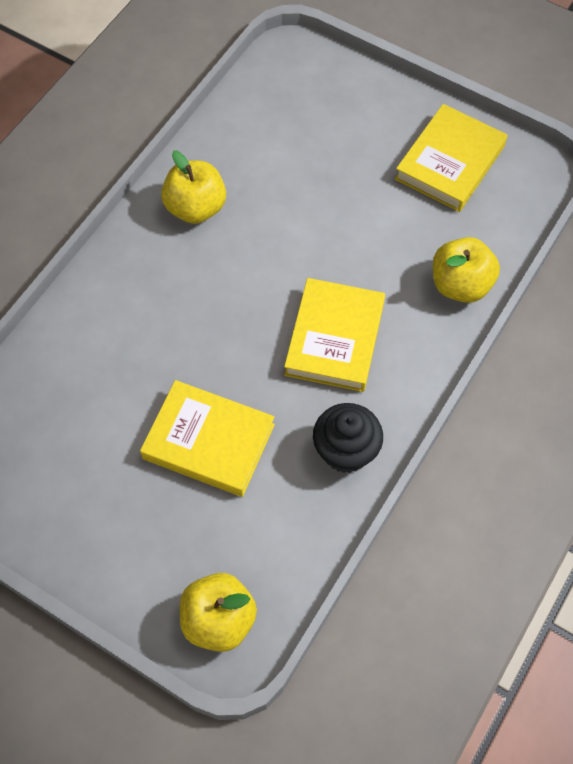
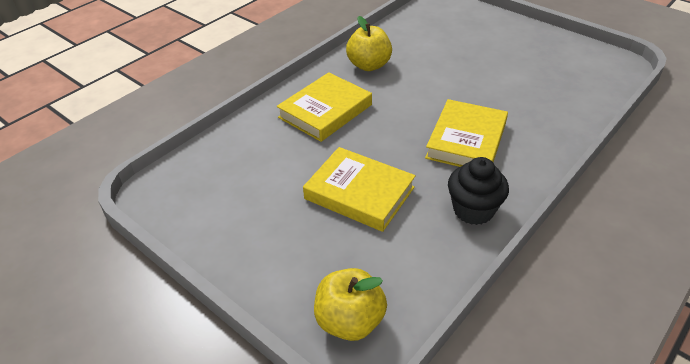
camera: 10 degrees right, 20 degrees down
yellow book [395,104,507,212] -> yellow book moved to [277,72,372,142]
yellow apple [433,237,500,303] -> none

